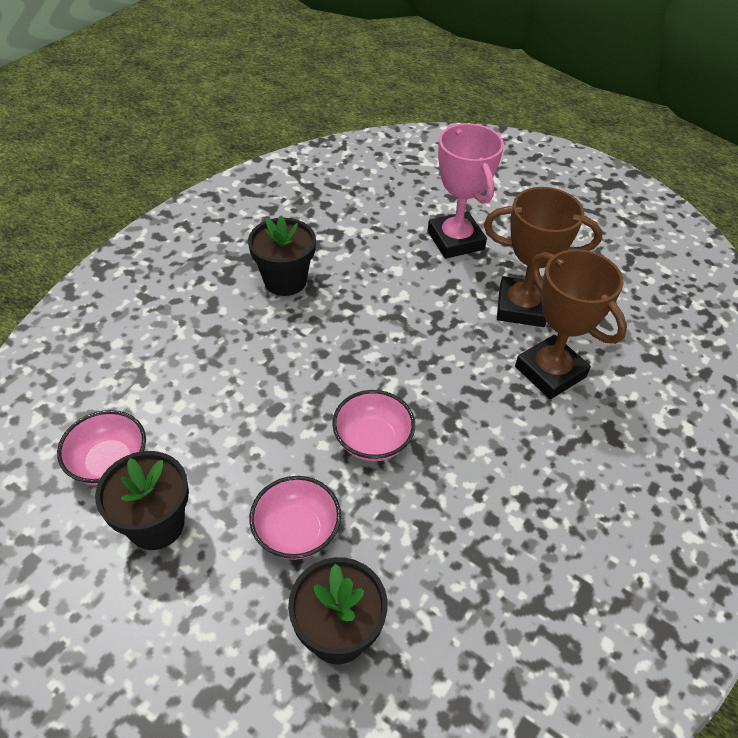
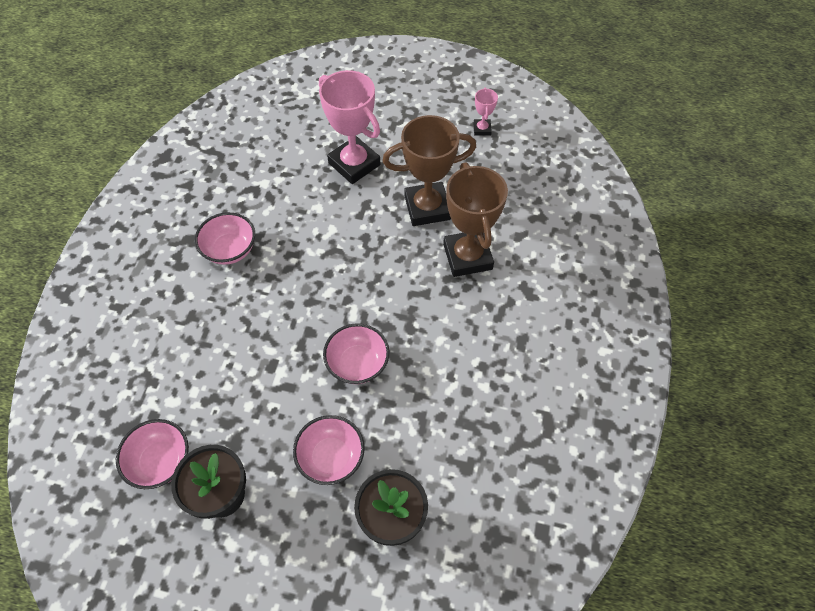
camera: 20 degrees left, 10 degrees up
black flower pot [248,216,316,296] -> pink bowl [195,212,255,265]
brown trophy [515,249,627,399] -> brown trophy turned 45 degrees clockwise [443,162,508,277]
none -> pink trophy [473,88,498,136]

